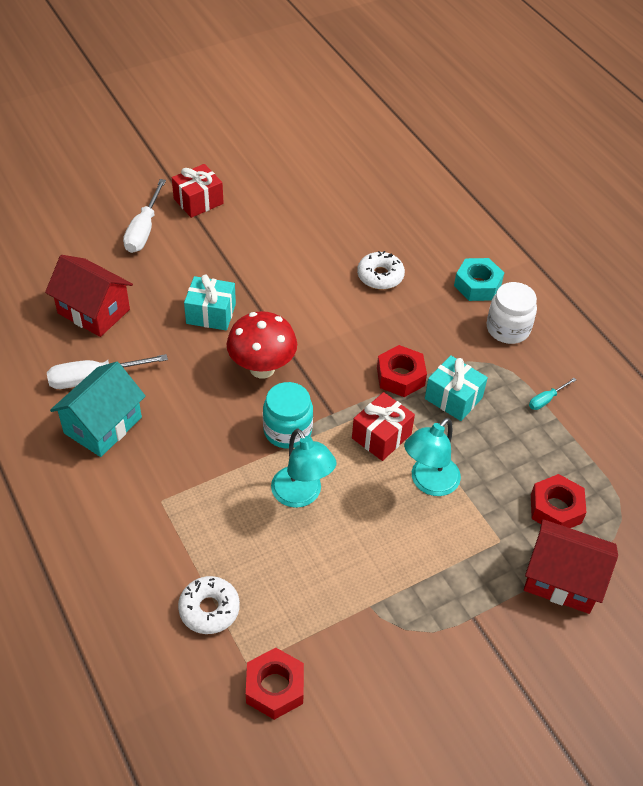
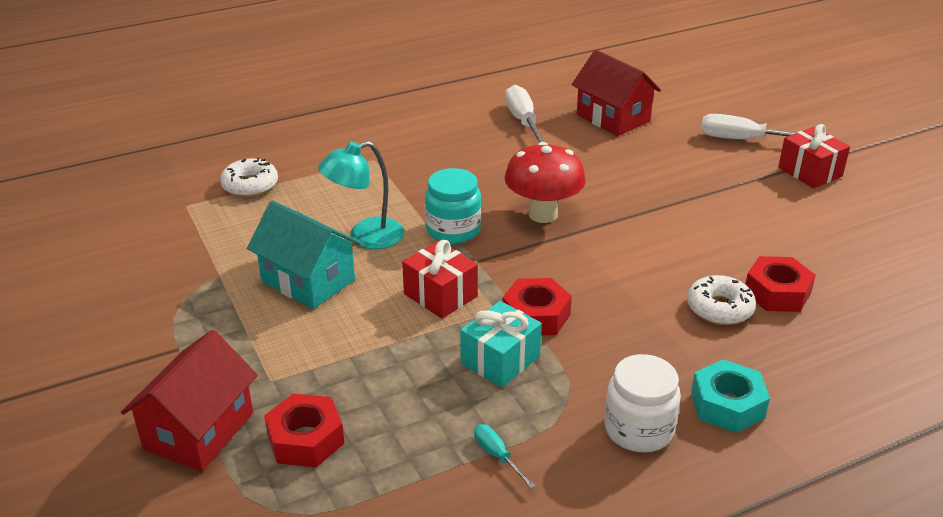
camera: 95 degrees right, 15 degrees down
red house [45,255,133,337] -> red house turned 75 degrees counterclockwise [572,50,661,136]
turquoise house [50,362,146,457] -> turquoise house moved to [247,200,361,309]
turquoise gift [184,275,236,330] -> none
red nut [246,648,304,720] -> red nut moved to [745,256,816,312]
turquoise lamp [404,418,461,496] -> none

